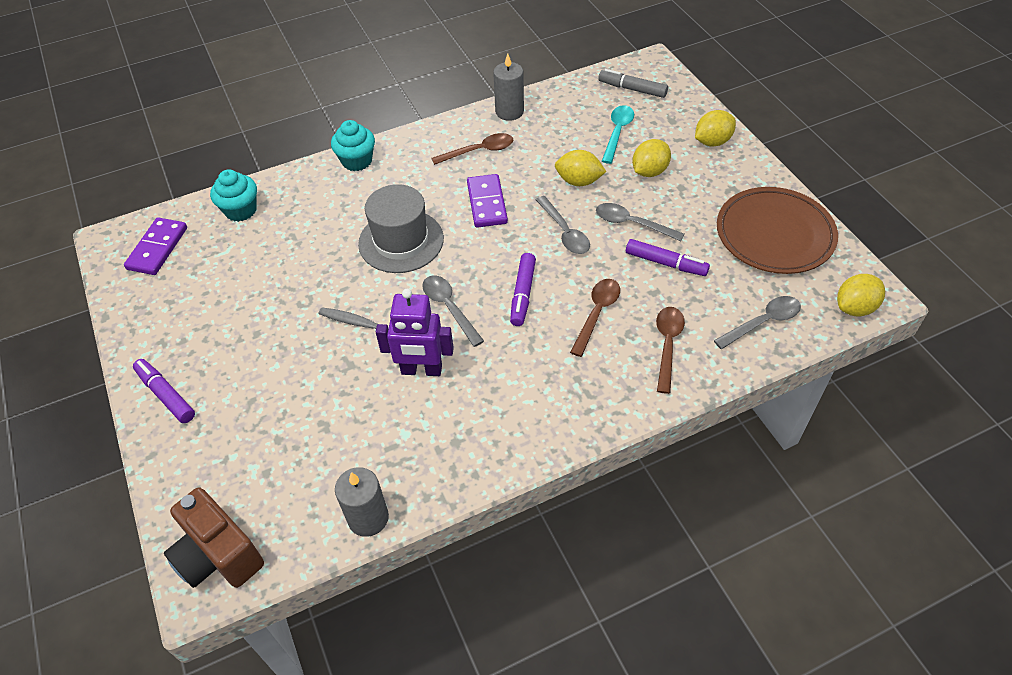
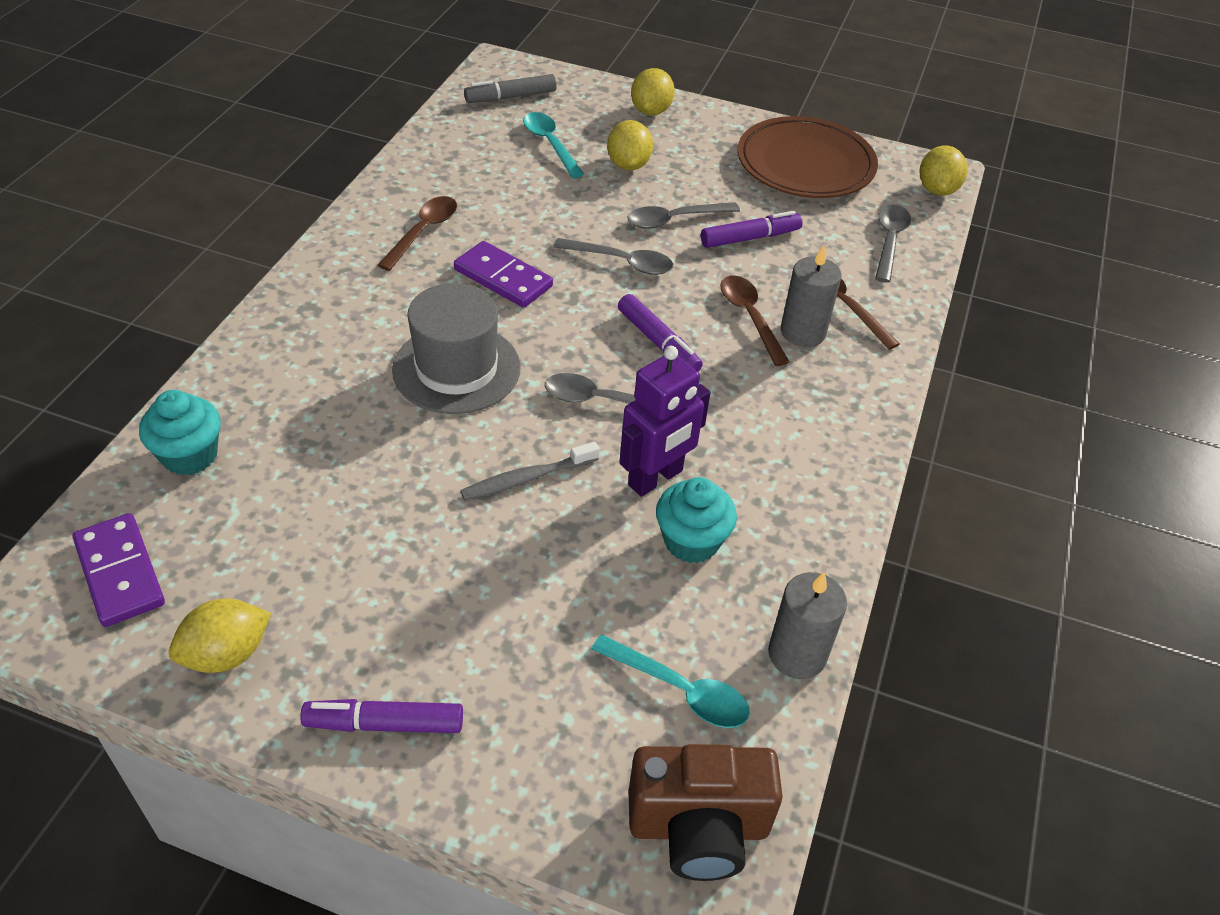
camera: 50 degrees left, 5 degrees down
turquoise cupcake [331,120,375,171] -> turquoise cupcake moved to [656,477,737,563]
grey candle [493,54,524,121] -> grey candle moved to [781,245,842,347]
yellow lemon [555,150,606,186] -> yellow lemon moved to [169,599,271,673]
none -> turquoise spoon [591,634,750,728]

